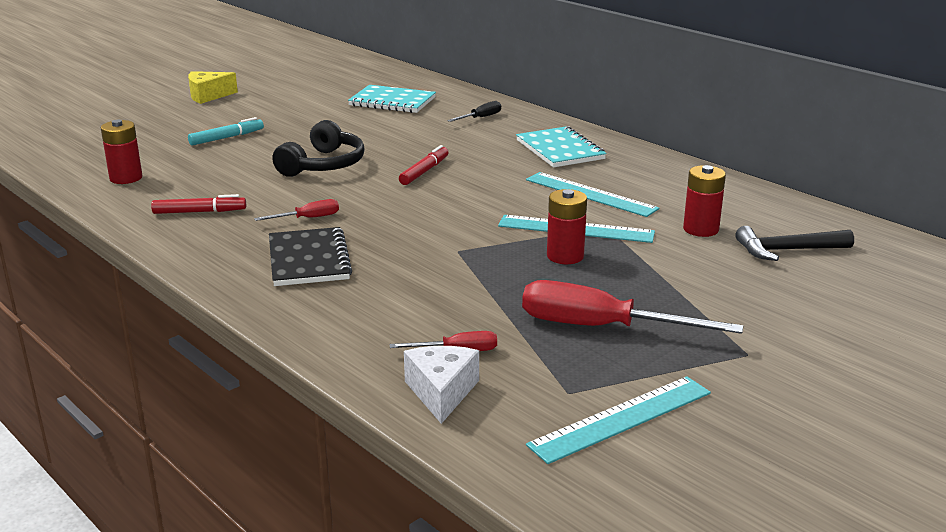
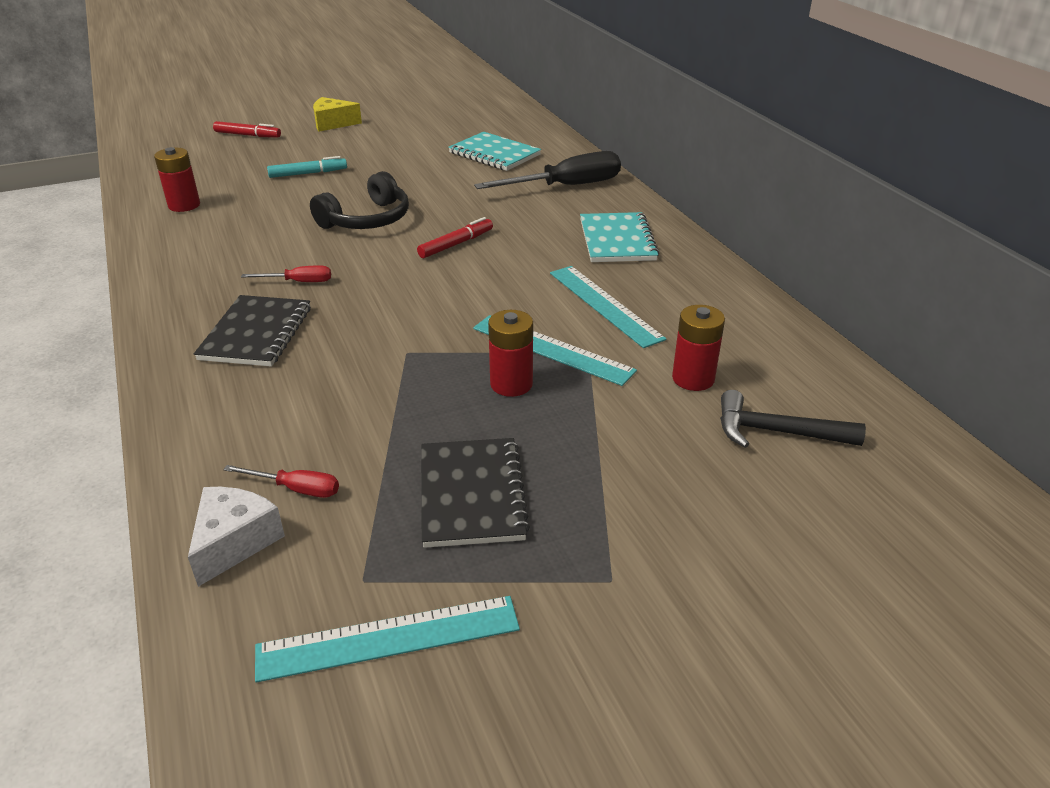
camera: 20 degrees right, 10 degrees up
red marker [151,194,246,214] -> red marker moved to [213,121,281,138]
black screwdriver [447,101,501,122] -> black screwdriver [474,151,621,189], size x2.10
red screwdriver [522,280,743,334] -> black notebook [421,438,530,548]

